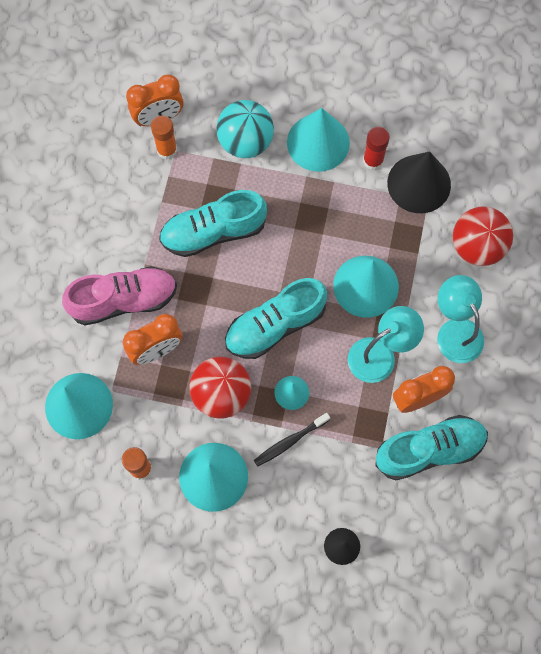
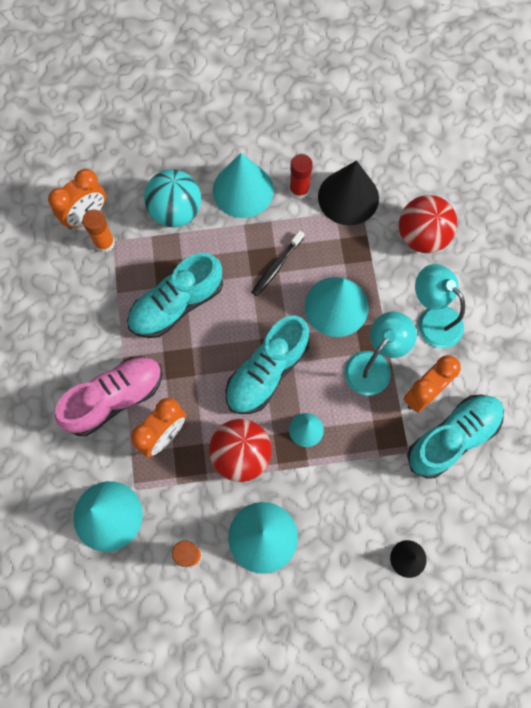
camera: 20 degrees left, 0 degrees up
black toothbrush [254,413,330,467] -> black toothbrush moved to [251,231,304,296]

